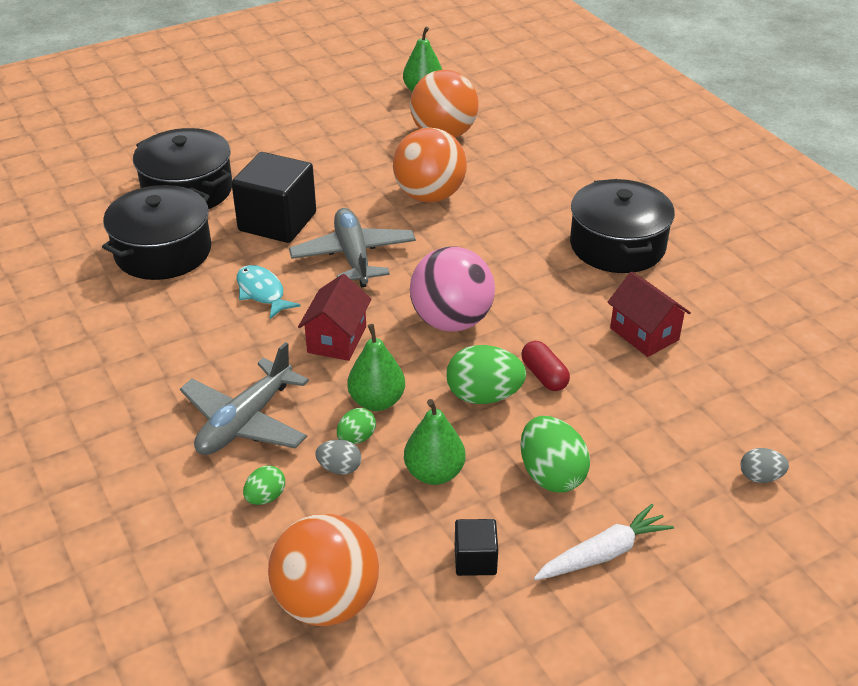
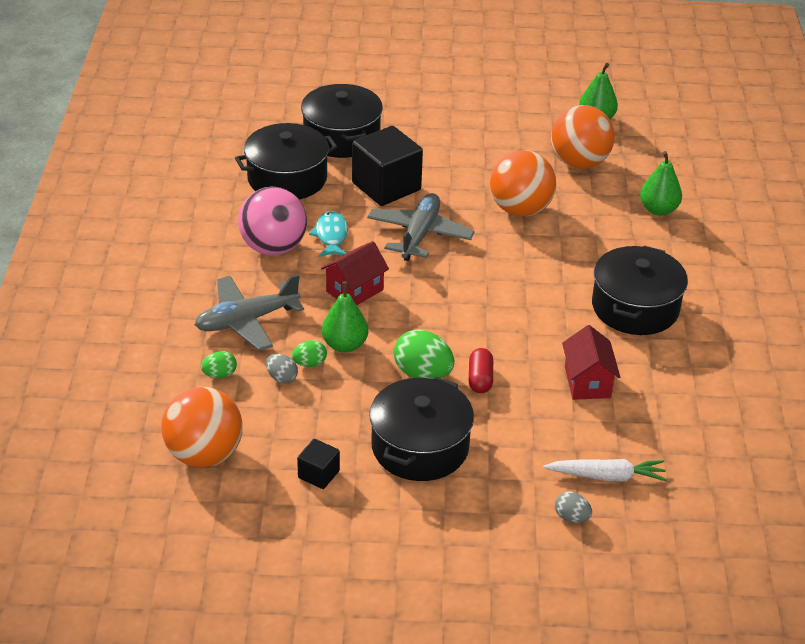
camera: 30 degrees right, 0 degrees up
green pear [404,399,465,485] -> green pear moved to [640,151,682,216]
pink ball [410,246,495,332] -> pink ball moved to [238,187,307,256]
green egg [520,416,590,493] -> black pot [369,377,474,481]
white carrot [534,504,674,580] -> white carrot moved to [543,459,667,482]

